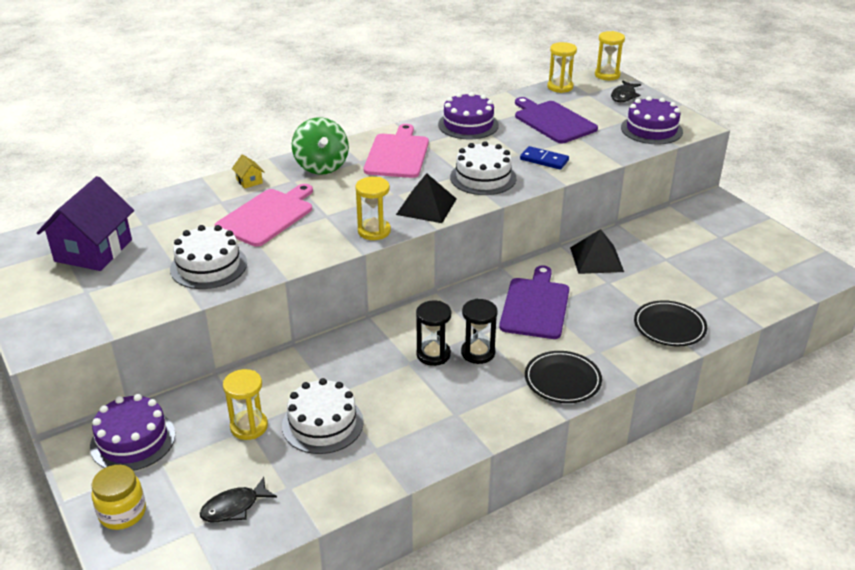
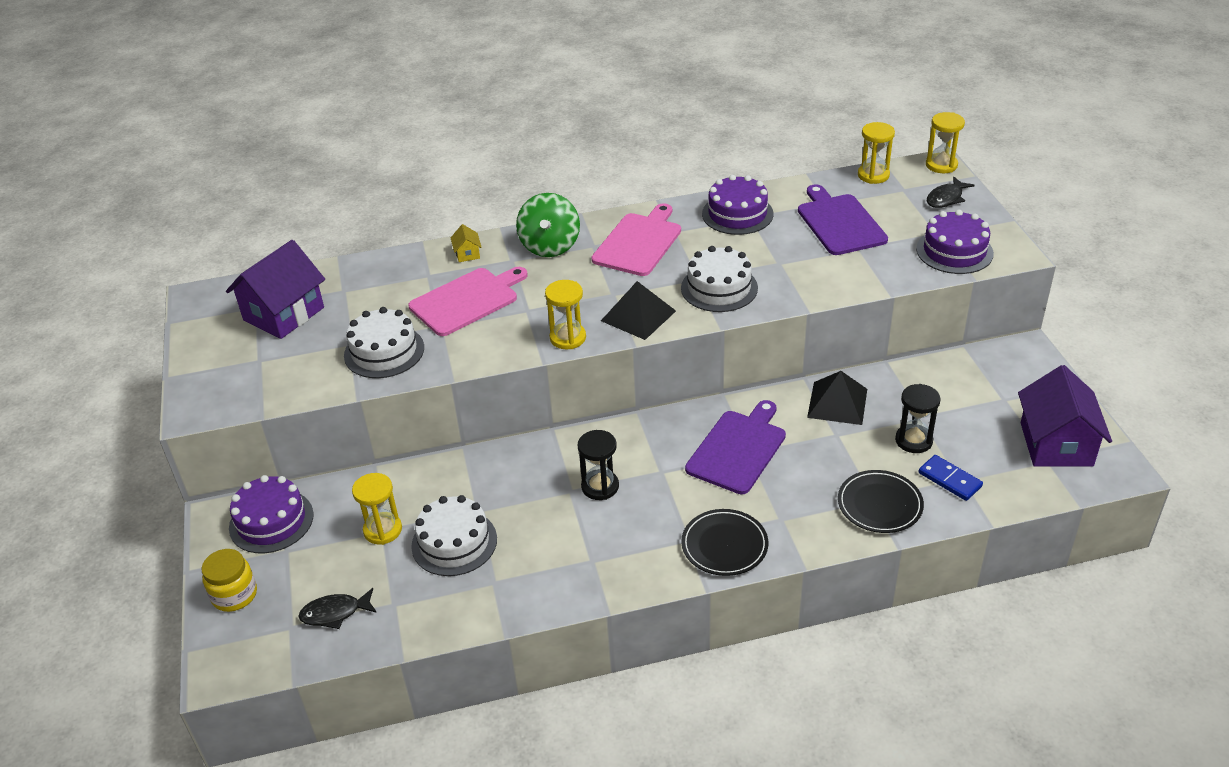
camera: 20 degrees right, 5 degrees up
black hourglass [461,299,498,364] -> black hourglass moved to [895,384,941,453]
blue domino [520,146,569,170] -> blue domino moved to [919,455,983,501]
none -> purple house [1018,365,1112,467]

